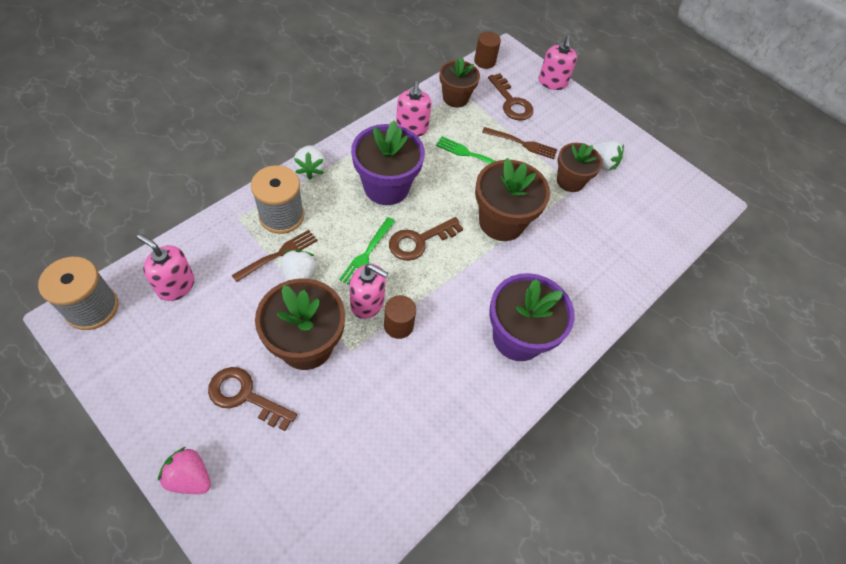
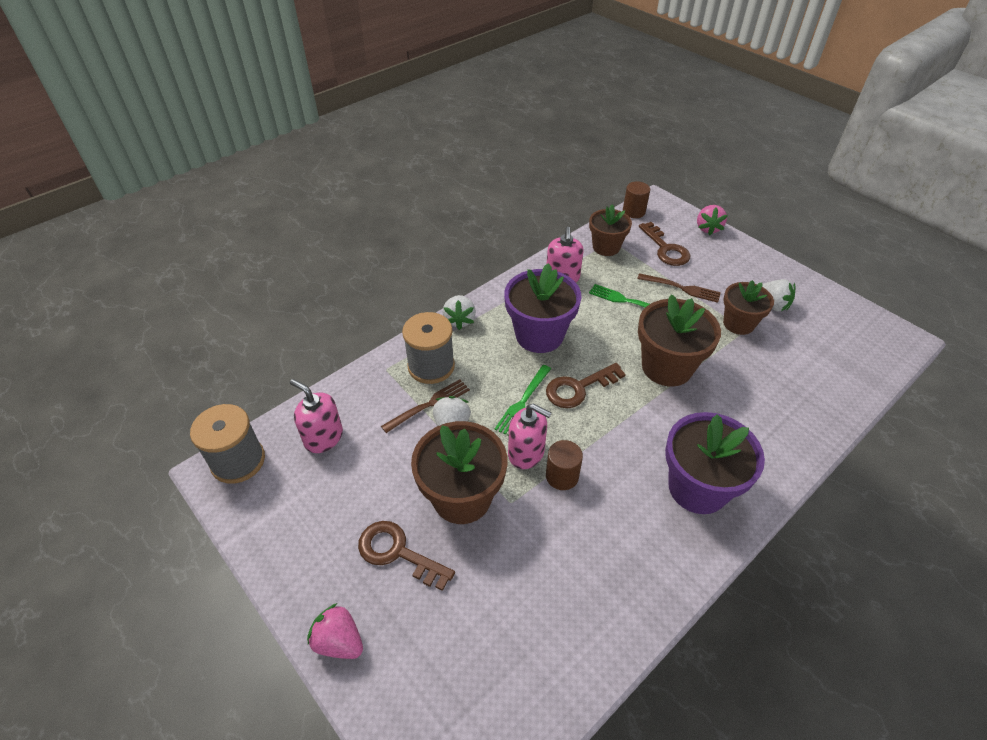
camera: 10 degrees right, 10 degrees down
pink soap dispenser [539,35,577,90] -> pink strawberry [697,205,728,235]

